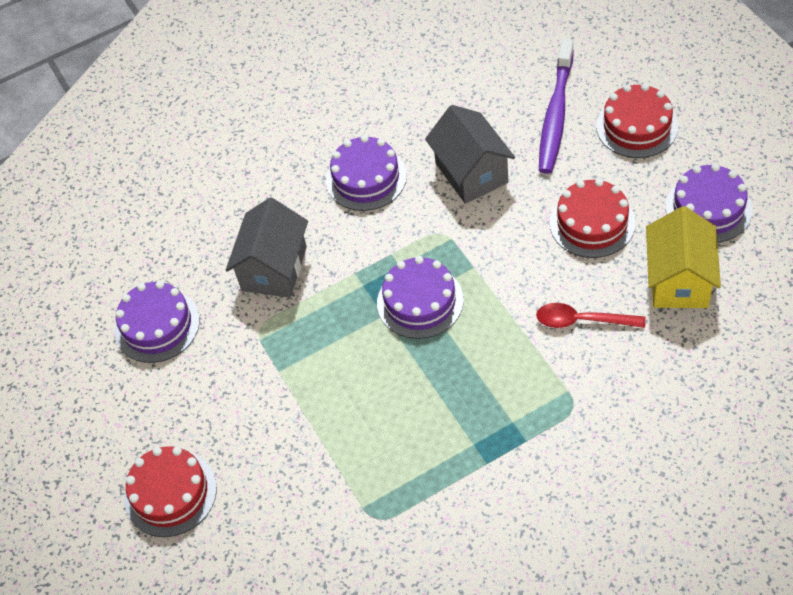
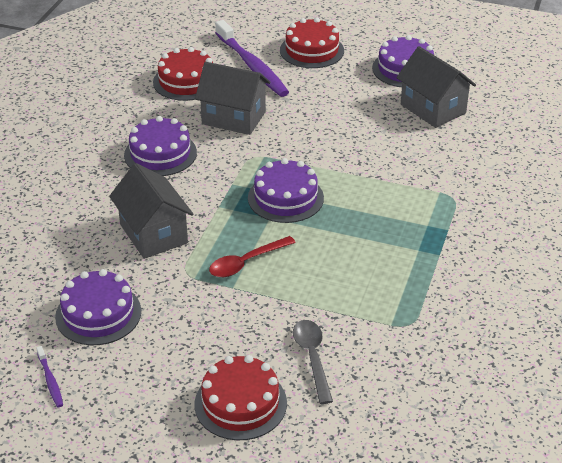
camera: 50 degrees left, 15 degrees down
red spoon [536,303,646,328] -> red spoon moved to [209,236,296,277]
red cake [550,179,636,258] -> red cake moved to [153,47,213,101]
yellow house [646,206,721,308] -> grey house [396,46,476,128]
none -> purple toothbrush [36,346,63,407]
none -> grey spoon [293,320,333,404]

